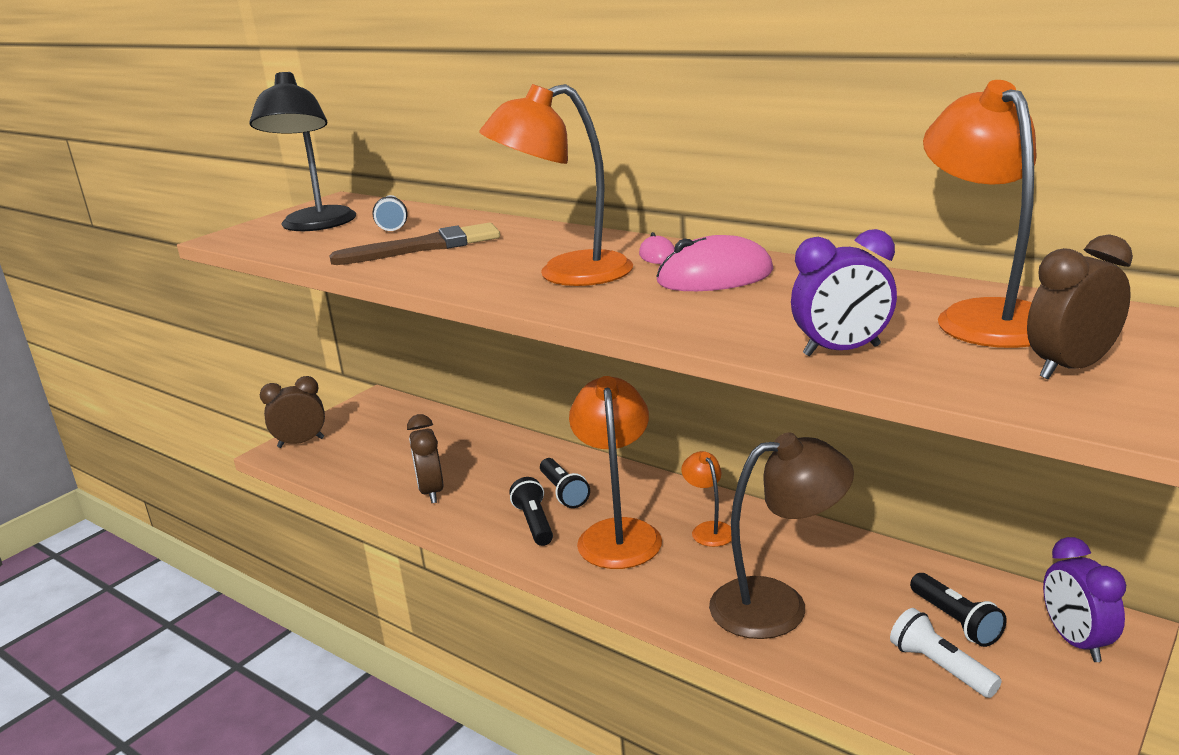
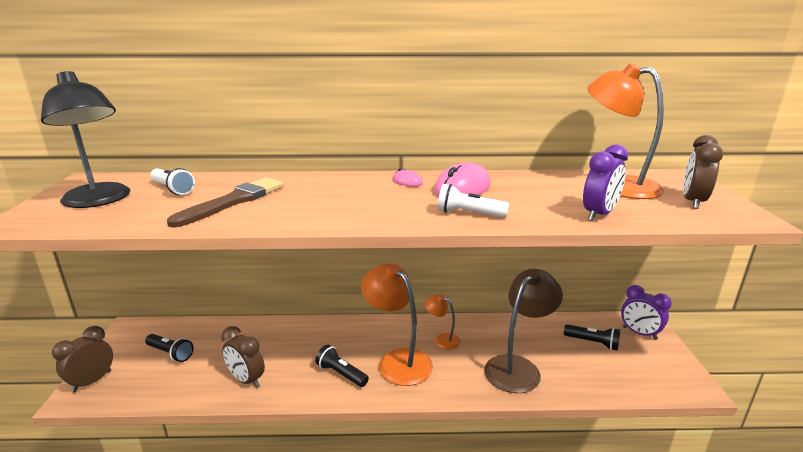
camera: 40 degrees left, 0 degrees up
orange lamp [479,84,633,286] -> none
black flashlight [540,458,590,508] -> black flashlight moved to [145,334,194,362]
white flashlight [890,608,1002,698] -> white flashlight moved to [438,184,509,217]

